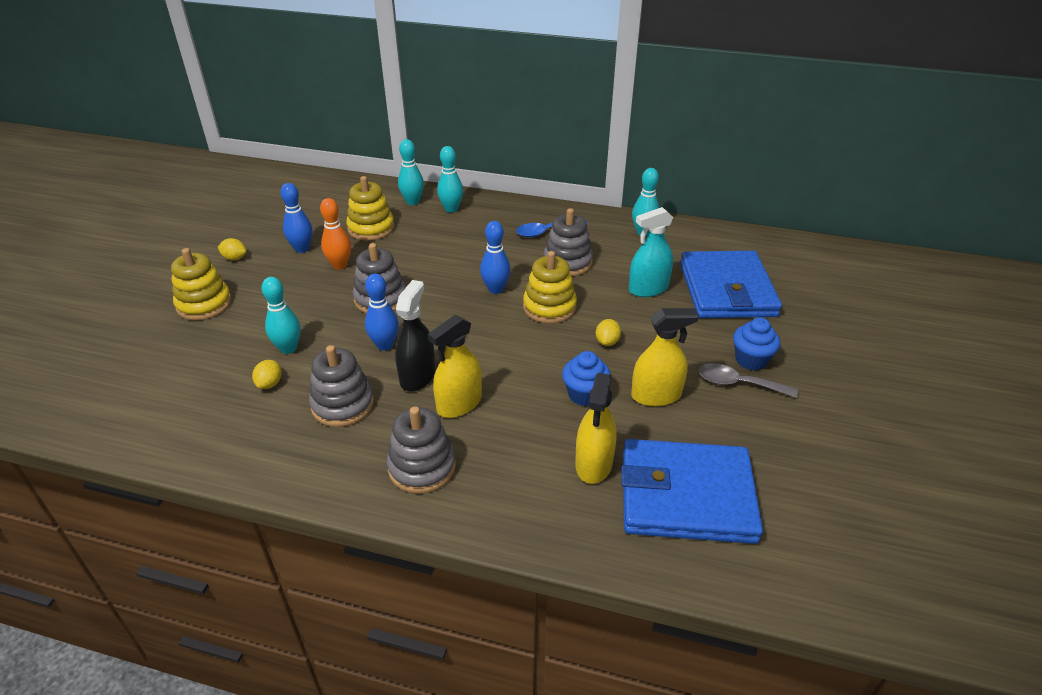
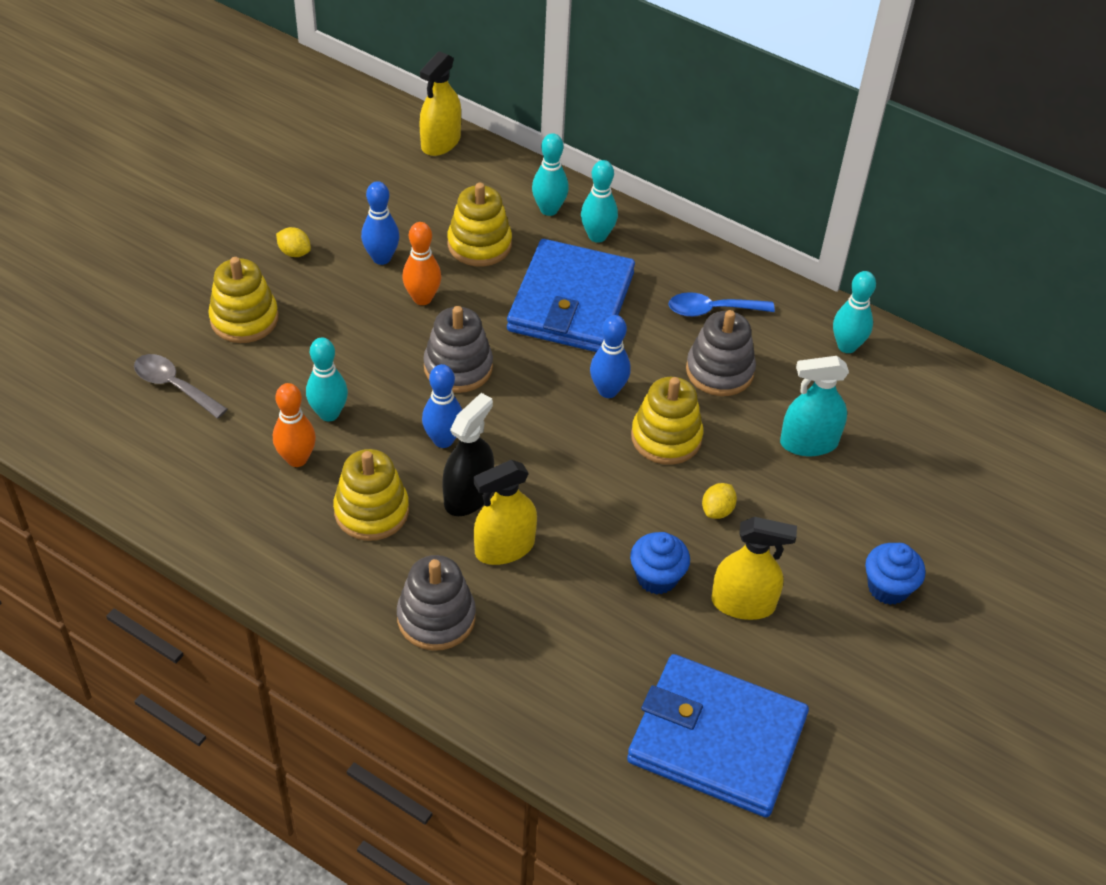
camera: 15 degrees right, 10 degrees up
yellow lemon [252,360,282,389] -> orange bowling pin [273,383,316,467]
grey stacking toy [309,345,374,427] -> yellow stacking toy [333,449,409,541]
yellow spray bottle [575,373,617,484] -> yellow spray bottle moved to [419,51,461,156]
blue wallet [680,250,782,318] -> blue wallet moved to [507,239,635,352]
grey spoon [699,363,798,398] -> grey spoon moved to [134,354,228,419]

